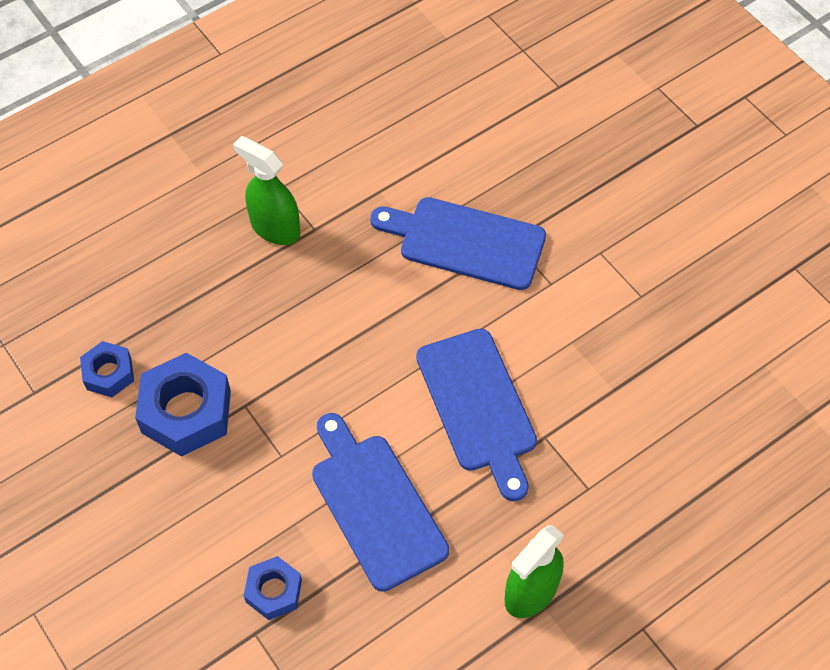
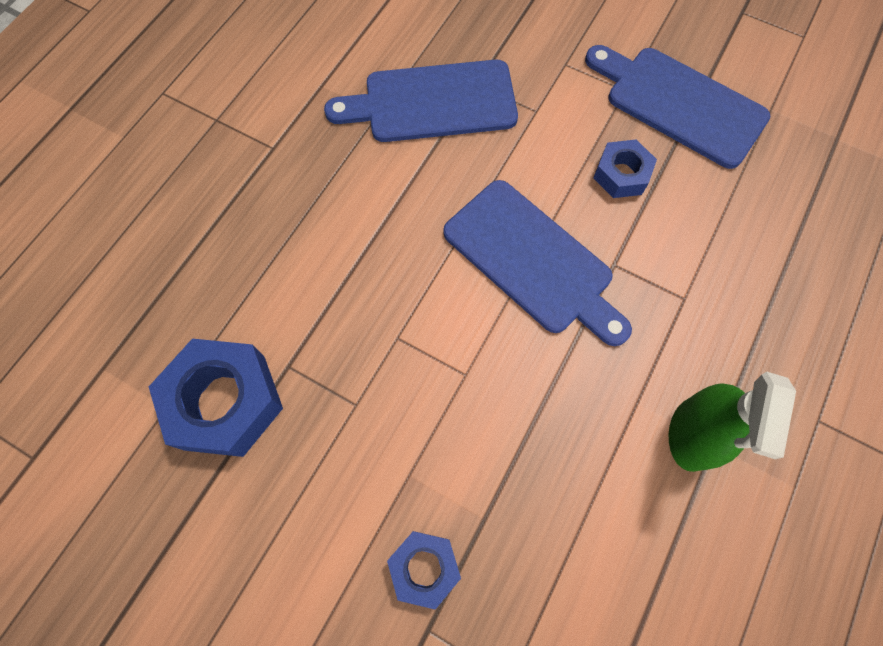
camera: 25 degrees left, 10 degrees up
blue nut [80,341,134,397] -> blue nut moved to [593,139,657,198]
green spray bottle [233,136,300,245] -> none
blue cutting board [312,413,449,592] -> blue cutting board moved to [585,45,771,169]

